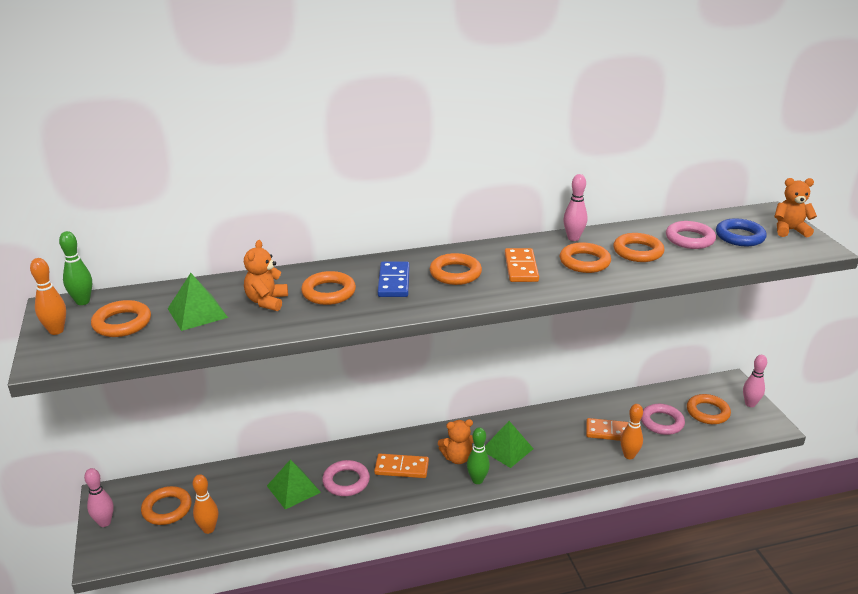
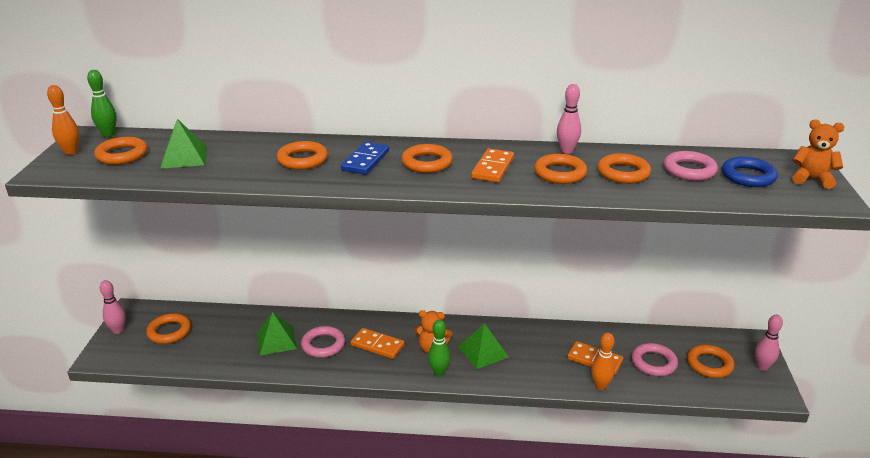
camera: 20 degrees right, 0 degrees up
orange bowling pin [193,474,218,534] -> none
orange teddy bear [244,240,288,311] -> none

